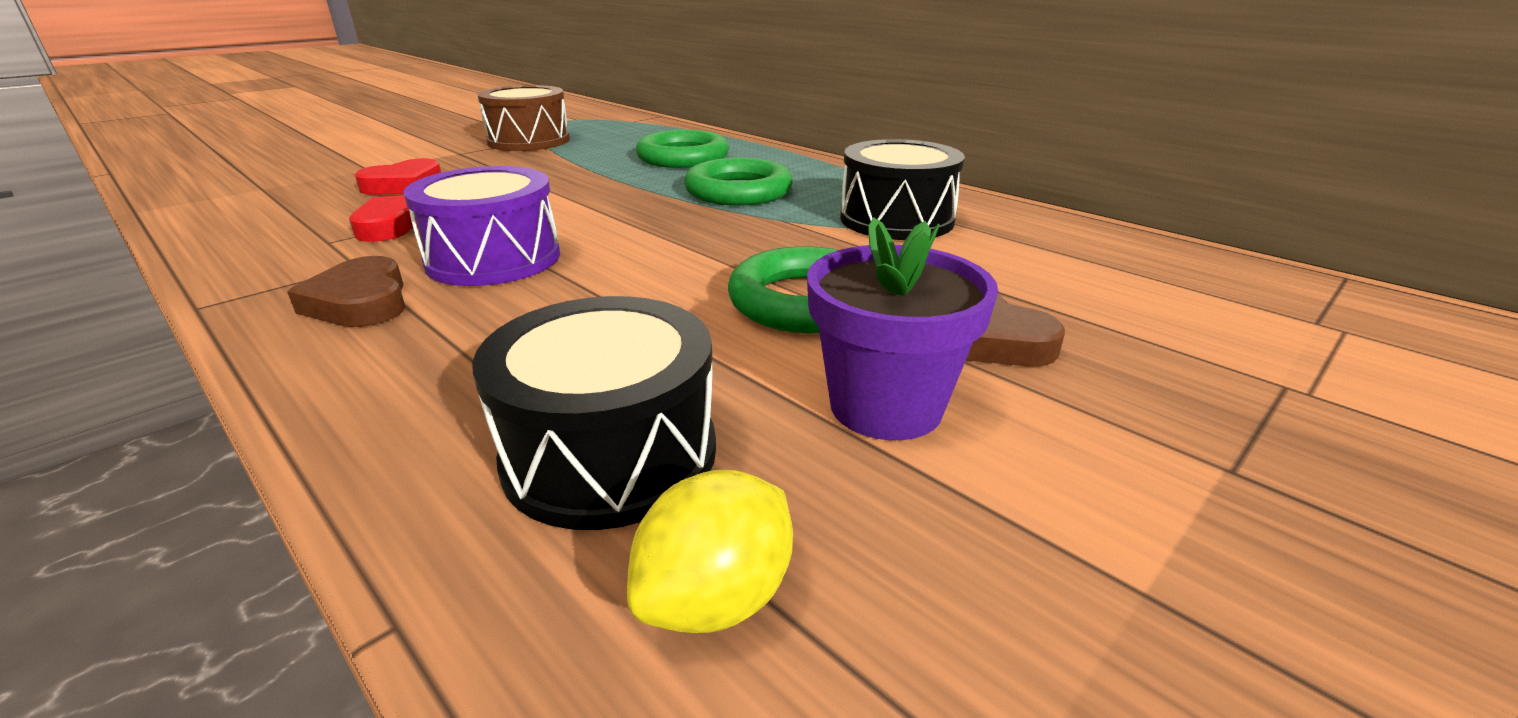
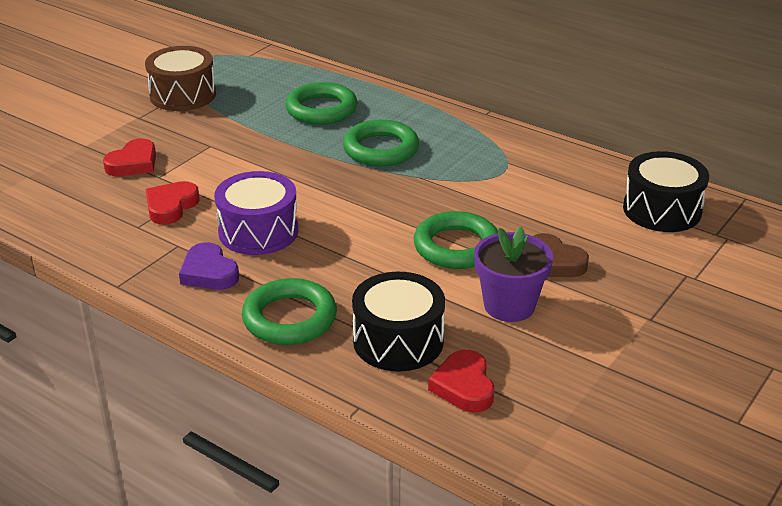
camera: 10 degrees left, 5 degrees up
brown heart [287,256,405,327] -> purple heart [179,242,239,290]
yellow lemon [627,470,793,633] -> red heart [428,350,494,413]
black drum [840,139,965,240] -> black drum moved to [623,151,709,232]
none -> green ring [242,278,337,345]

